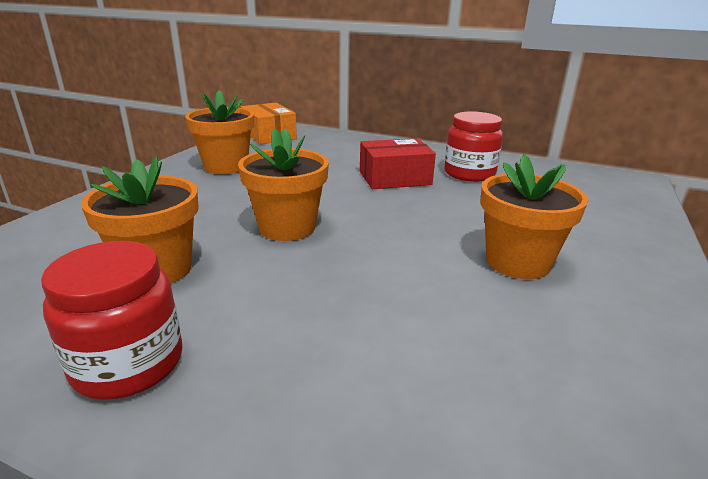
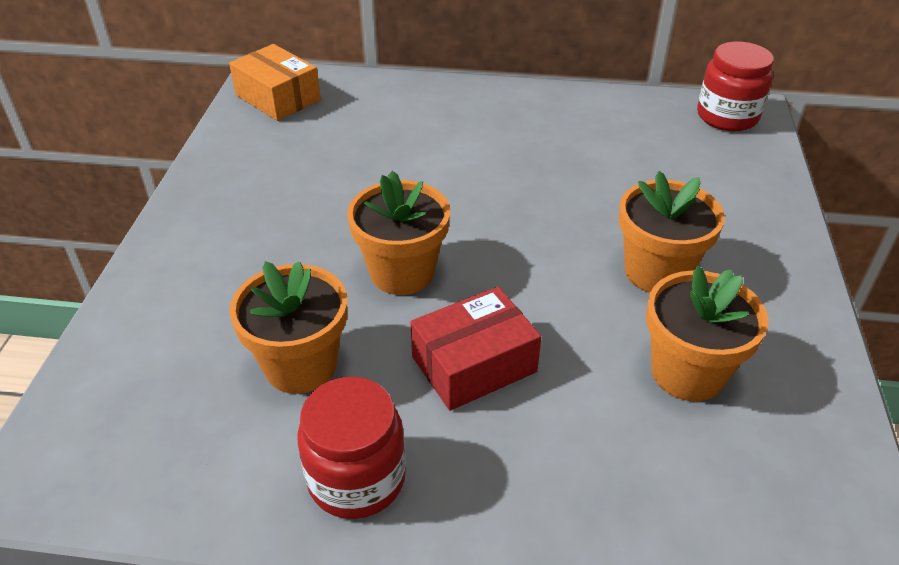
camera: 15 degrees left, 15 degrees up
orange flower pot [185,90,254,174] -> orange flower pot moved to [646,266,769,401]
red box [360,138,436,189] -> red box moved to [410,287,541,411]
red jar [444,111,503,182] -> red jar moved to [697,42,774,131]

